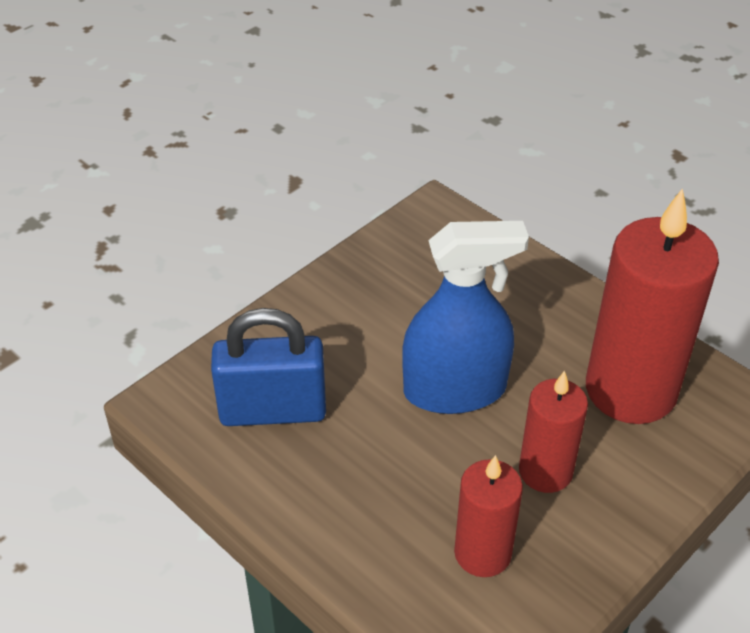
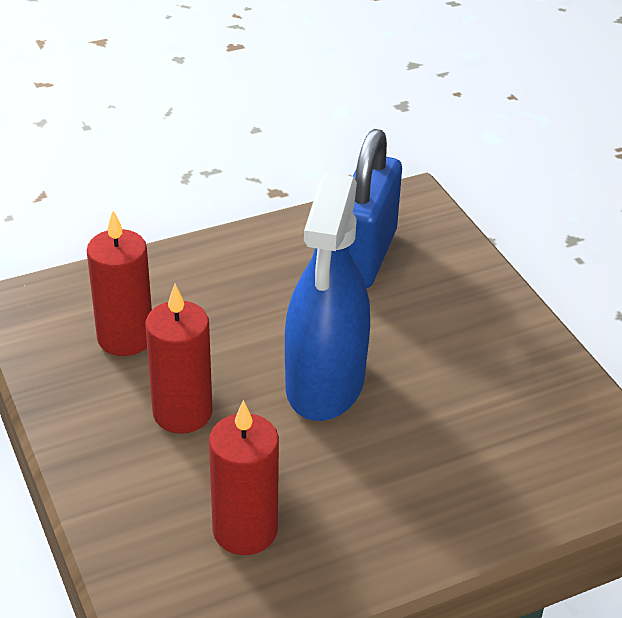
camera: 110 degrees right, 5 degrees down
red candle [586,188,719,424] -> red candle [209,400,279,555], size x0.56

